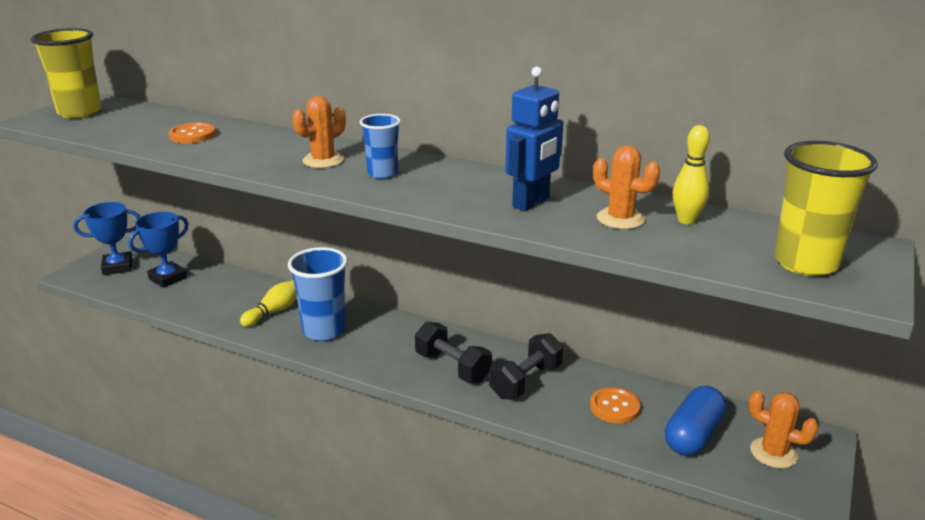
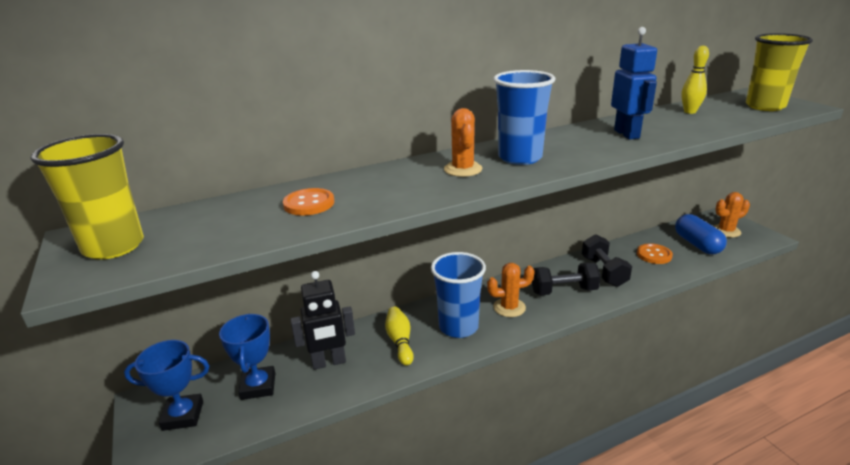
camera: 50 degrees left, 0 degrees up
blue trophy [73,202,140,275] -> blue trophy turned 60 degrees clockwise [124,340,209,431]
blue cup [360,114,401,179] -> blue cup [493,70,555,165], size x1.65
orange cactus [593,145,660,229] -> orange cactus moved to [487,263,535,317]
none -> black robot [290,271,355,370]

